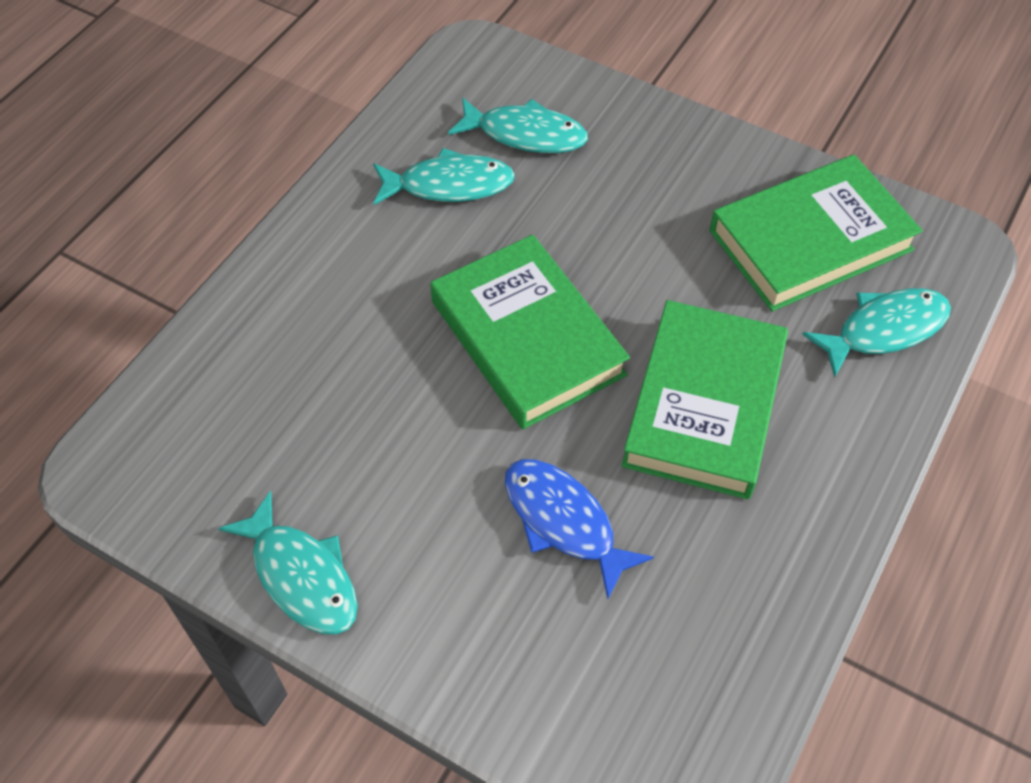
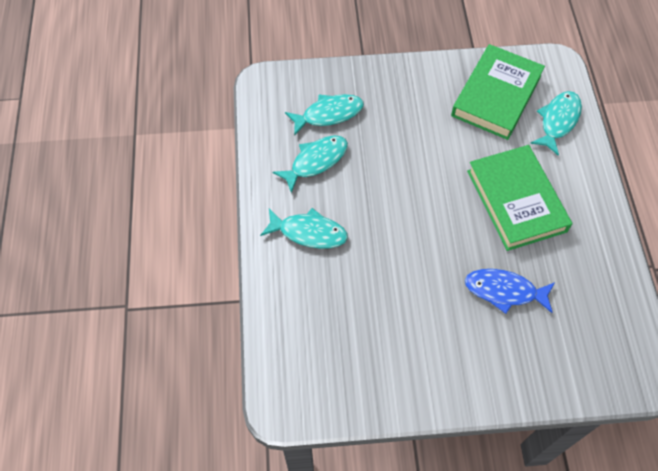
camera: 35 degrees left, 5 degrees up
turquoise fish [218,490,358,635] -> turquoise fish moved to [260,208,348,249]
green book [430,235,630,429] -> none

